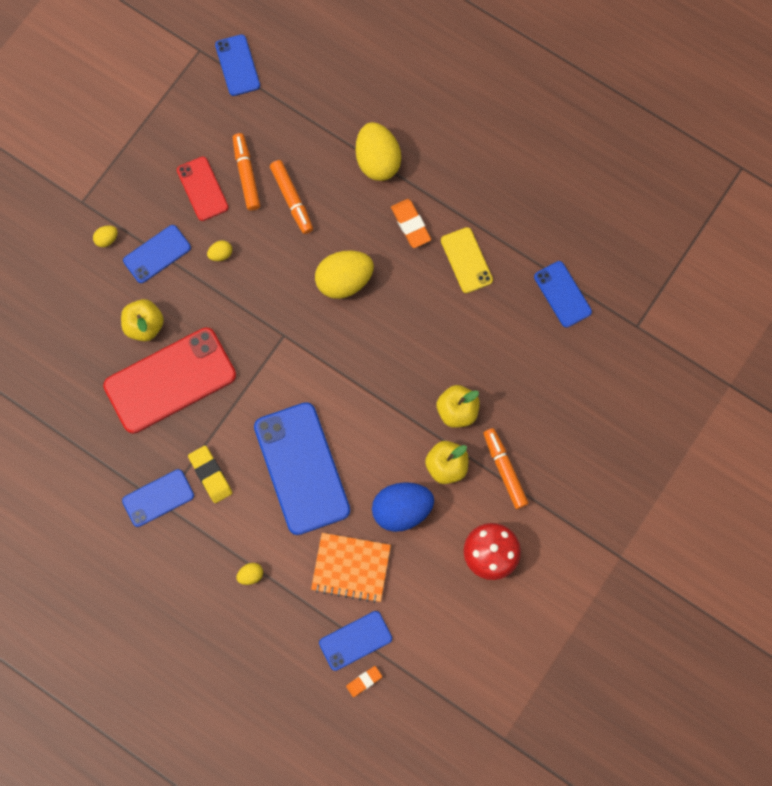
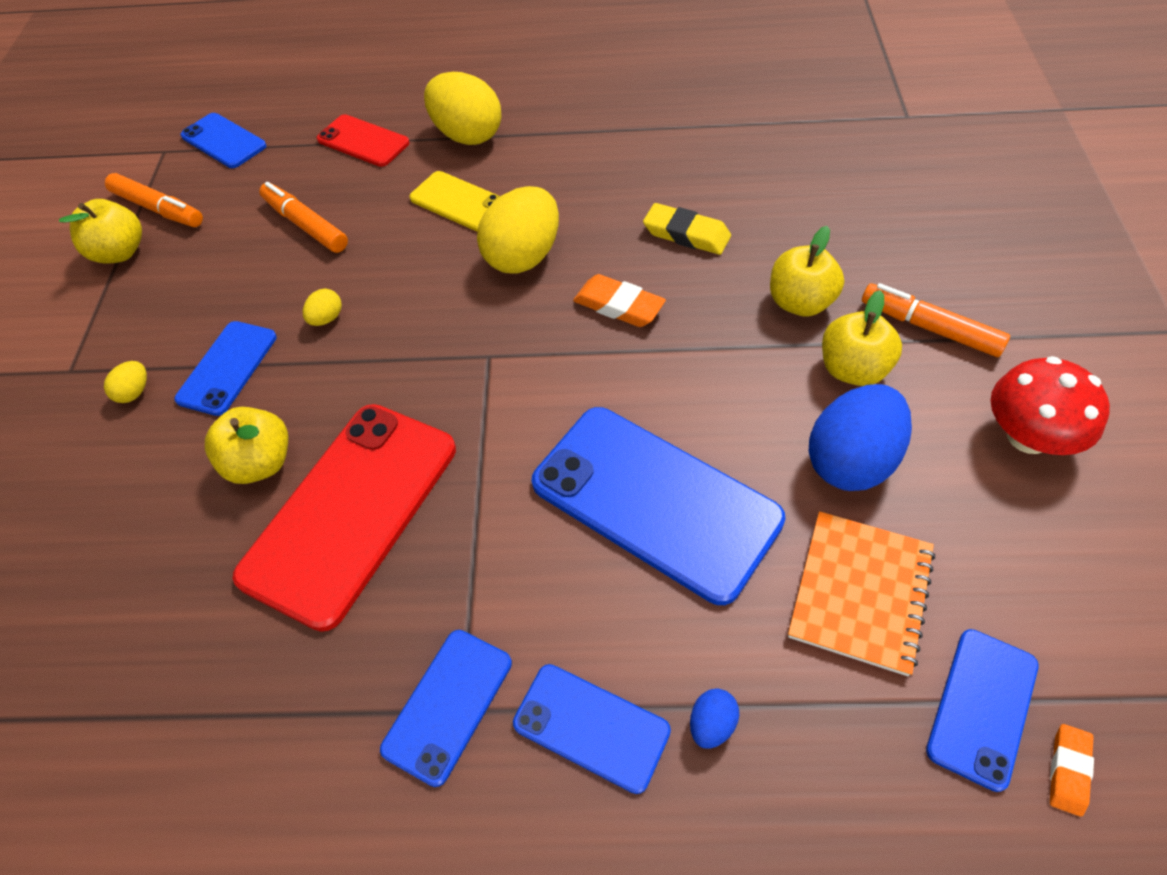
camera: 30 degrees left, 20 degrees down
red phone [177,157,229,221] -> red phone moved to [317,114,410,167]
yellow eraser [188,446,232,503] -> yellow eraser moved to [643,203,731,255]
yellow egg [236,563,263,585] -> blue egg [690,688,739,749]
orange marker [270,160,313,234] -> orange marker moved to [105,173,203,227]
orange notebook [311,533,391,603] -> orange notebook turned 45 degrees counterclockwise [788,511,935,676]
orange eraser [391,199,431,248] -> orange eraser moved to [573,274,666,327]
yellow phone [441,227,493,293] -> yellow phone moved to [409,171,500,232]
blue phone [534,261,592,328] -> blue phone moved to [513,664,671,794]
none -> yellow apple [59,199,142,264]

